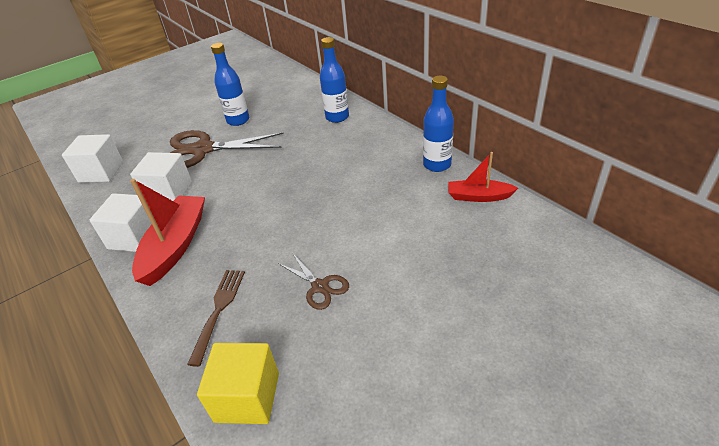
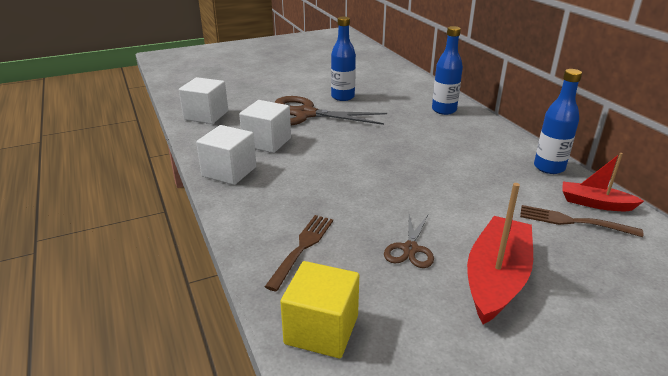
camera: 10 degrees right, 10 degrees down
red boat [130,179,205,286] -> red boat moved to [467,183,533,324]
brown scissors [278,254,349,310] -> brown scissors turned 45 degrees clockwise [384,214,434,268]
none -> brown fork [520,205,643,237]

